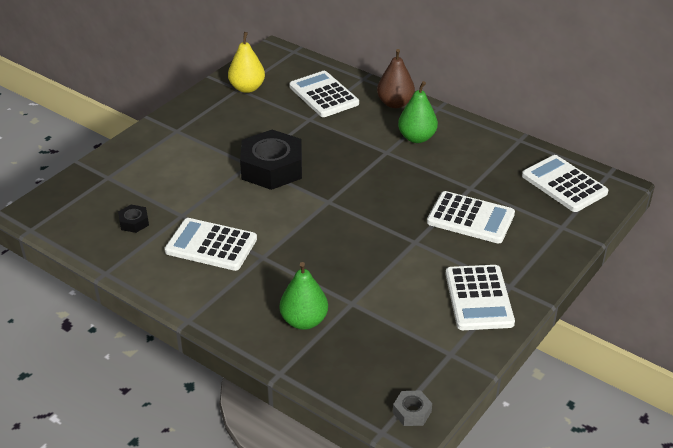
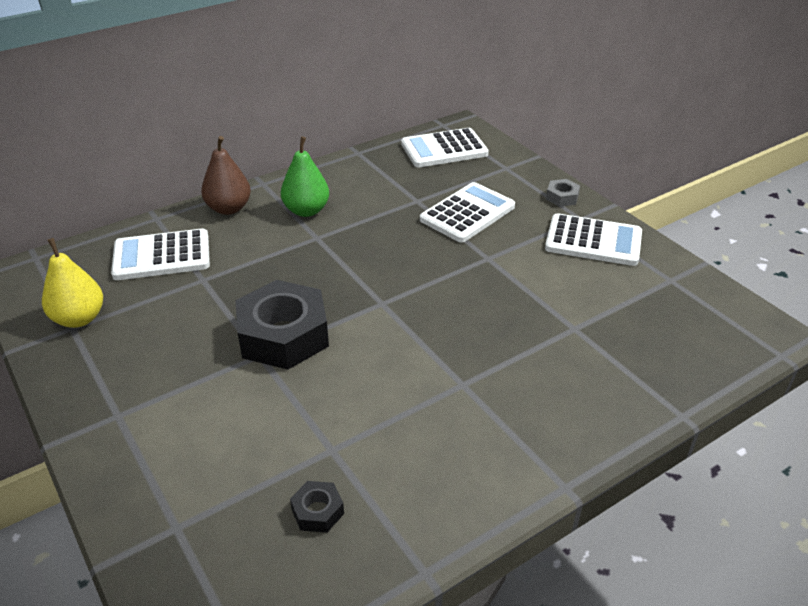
camera: 70 degrees left, 0 degrees up
white calculator [165,218,257,271] -> none
green pear [280,262,328,330] -> none
grey nut [393,391,432,426] -> grey nut moved to [546,179,580,207]

